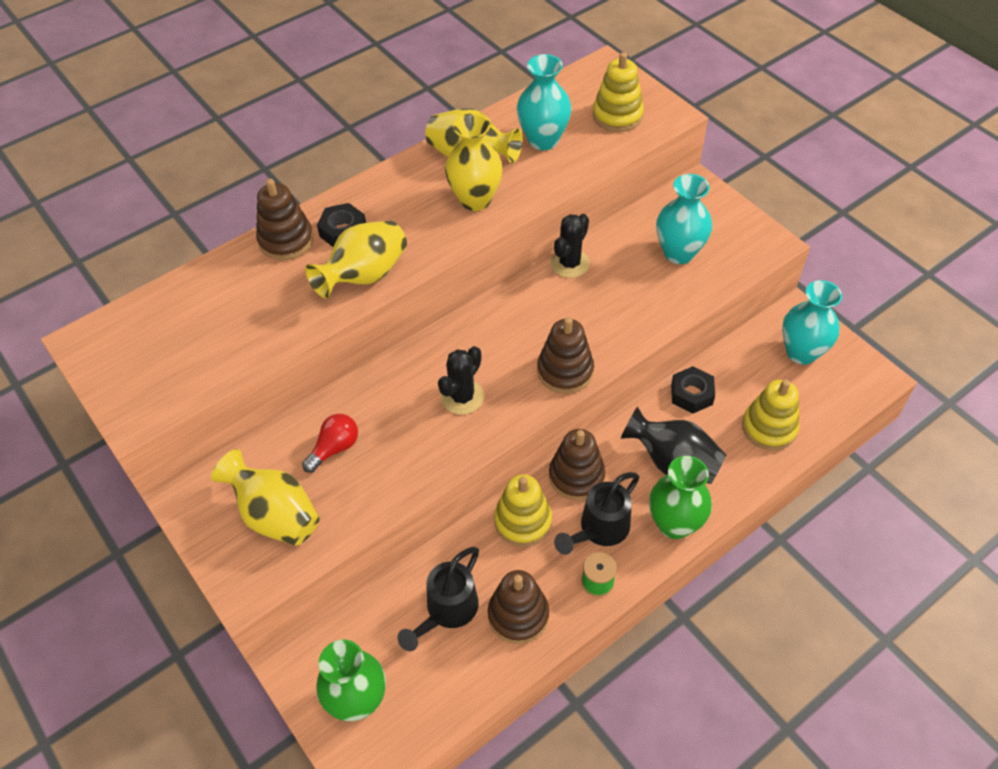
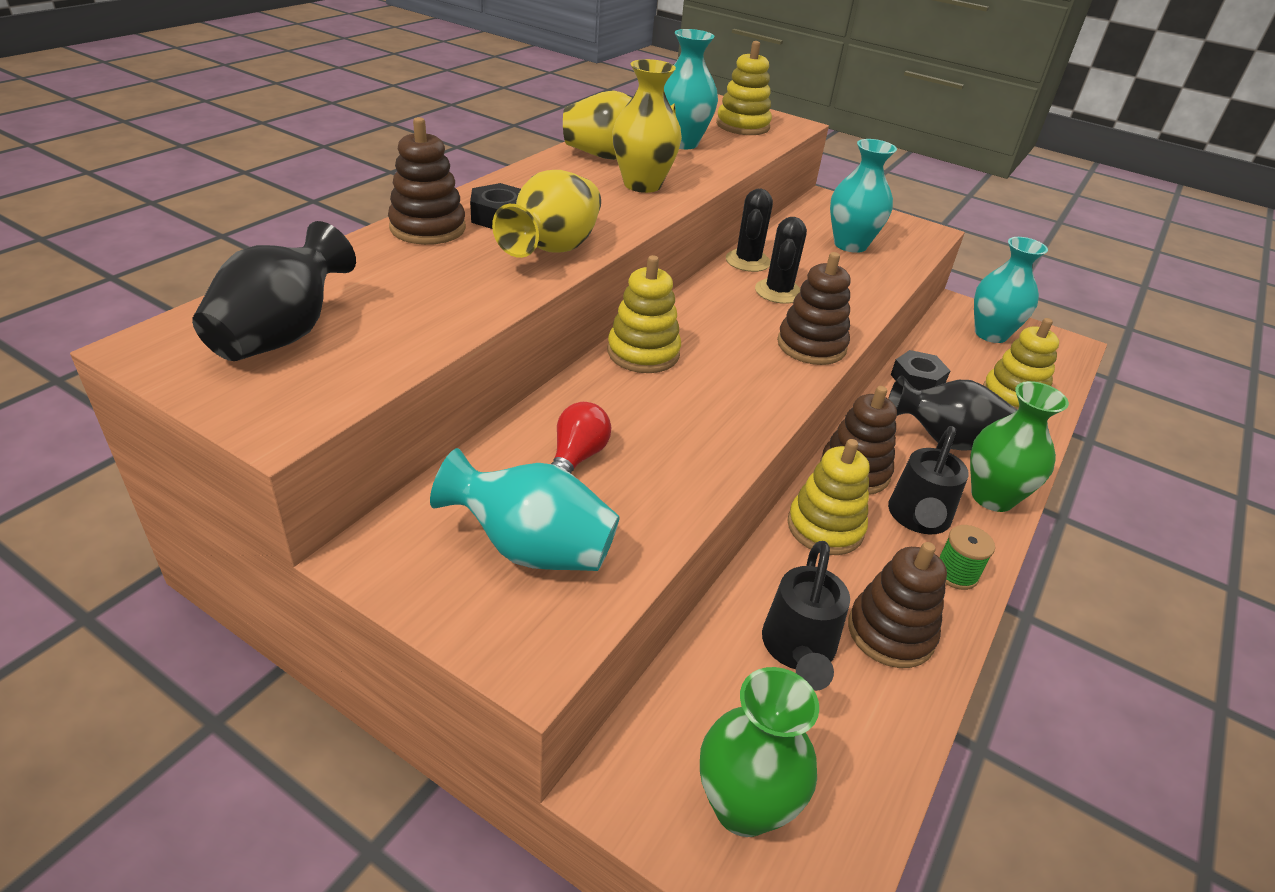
camera: 25 degrees left, 15 degrees down
yellow vase [211,449,320,546] -> turquoise vase [430,448,620,571]
black cactus [438,346,484,415] -> black cactus moved to [755,217,807,304]
none -> black vase [192,221,356,361]
none -> yellow stacking toy [608,255,681,373]

